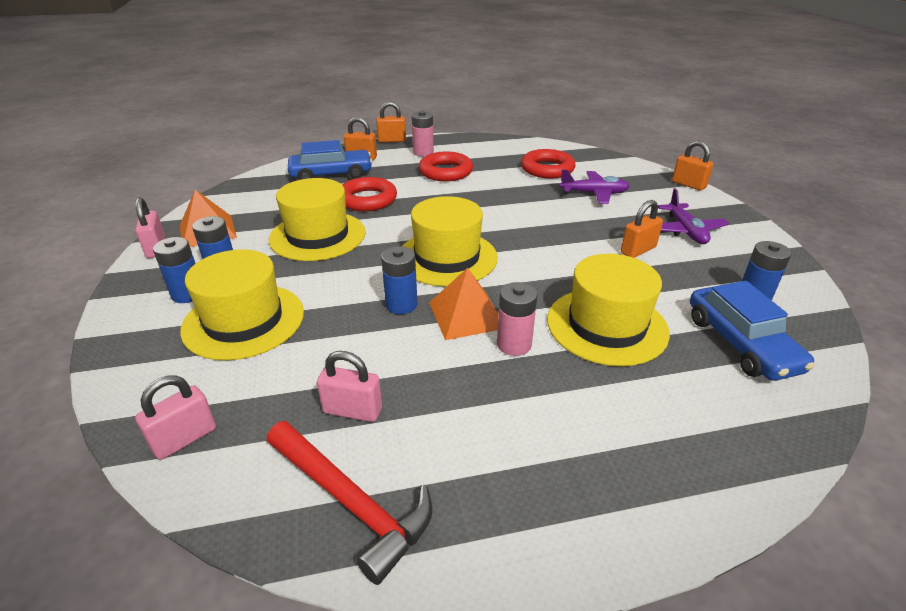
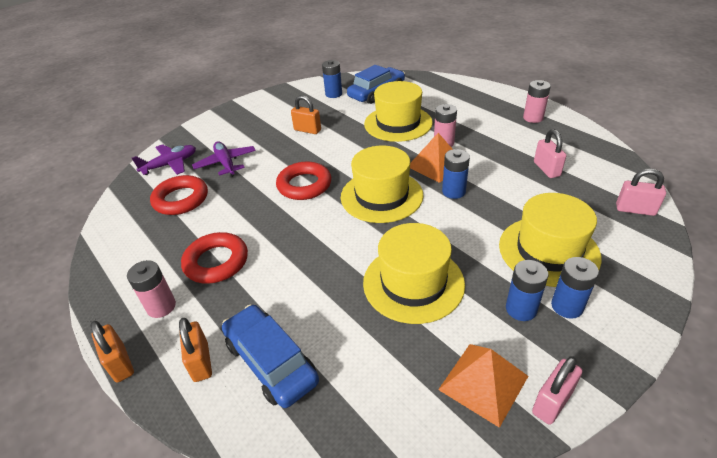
camera: 115 degrees left, 5 degrees up
red hammer [267,421,432,585] -> none
red ring [342,177,397,211] -> red ring moved to [276,161,331,200]
purple plane [658,188,729,244] -> purple plane moved to [132,144,196,175]
orange padlock [672,141,714,191] -> none
none -> pink battery [523,80,551,123]

